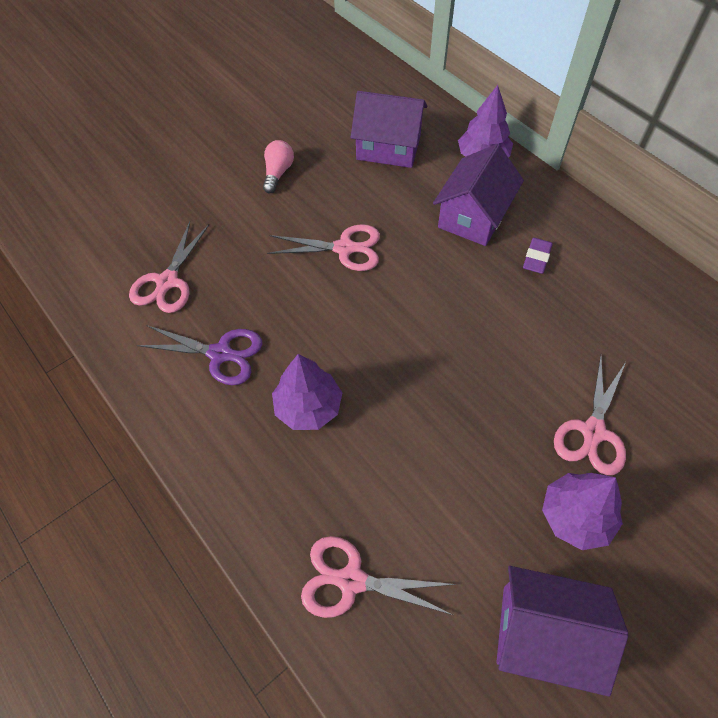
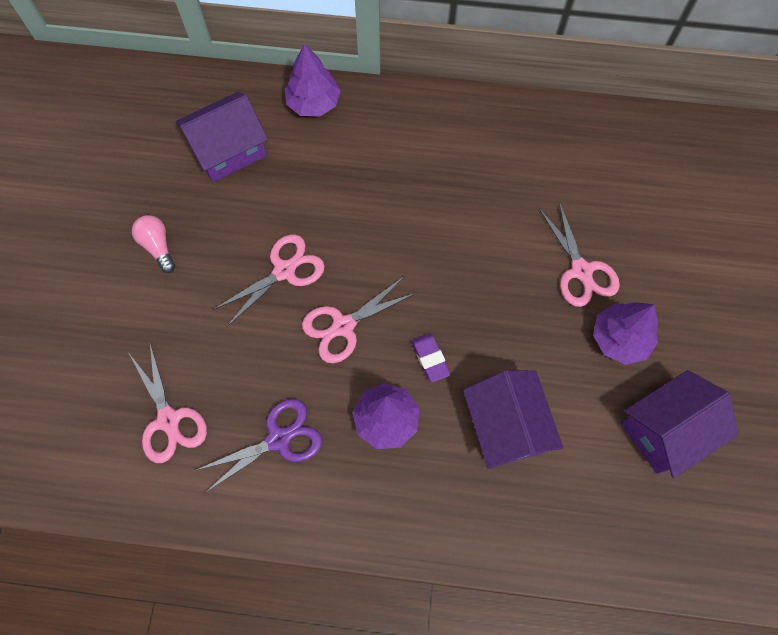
camera: 45 degrees left, 10 degrees up
pink scissors [301,536,457,618] -> pink scissors moved to [302,276,416,363]
purple house [433,144,524,246] -> purple house moved to [463,370,563,469]
purple eraser [523,238,553,274] -> purple eraser moved to [412,333,450,383]

